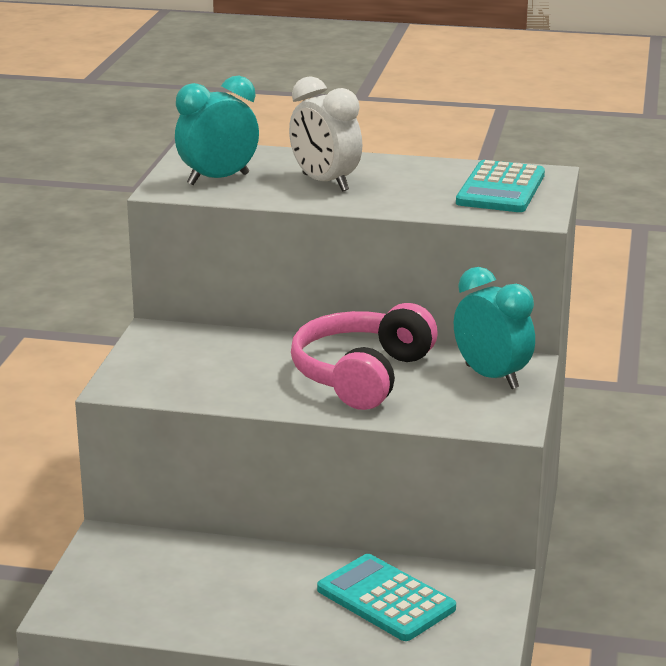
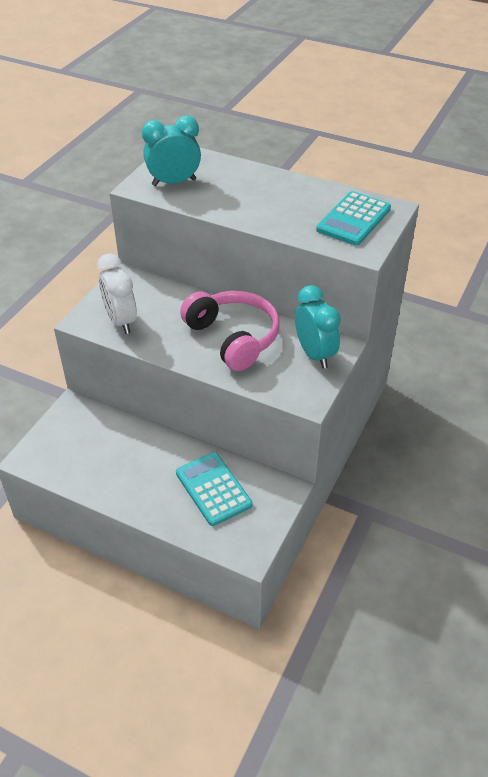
camera: 15 degrees right, 20 degrees up
white clock [289,76,362,191] -> white clock moved to [97,254,137,334]
pink headphones [291,303,438,410] -> pink headphones turned 105 degrees clockwise [180,291,280,371]

